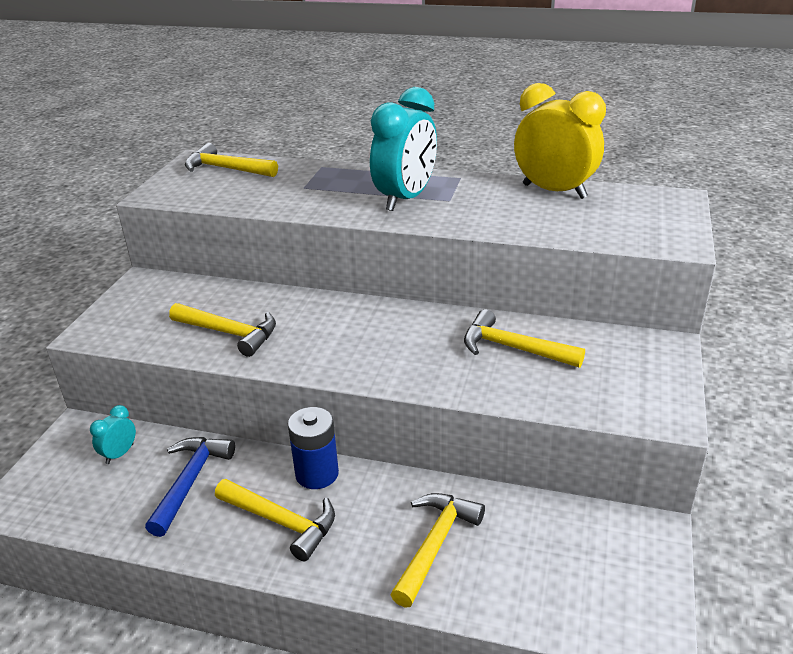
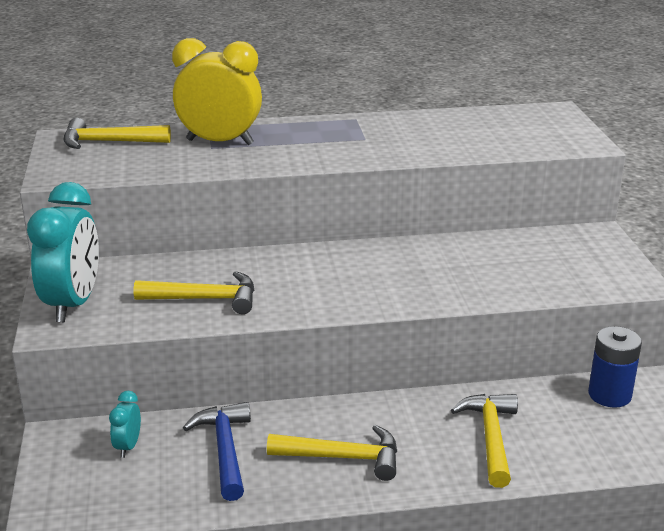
camera: 25 degrees left, 5 degrees down
blue battery [288,407,339,489] -> blue battery moved to [588,326,642,408]
turquoise clock [370,87,437,211] -> turquoise clock moved to [27,182,99,322]
yellow hammer [464,309,585,368] -> none
yellow clock [514,83,606,199] -> yellow clock moved to [172,38,262,145]

